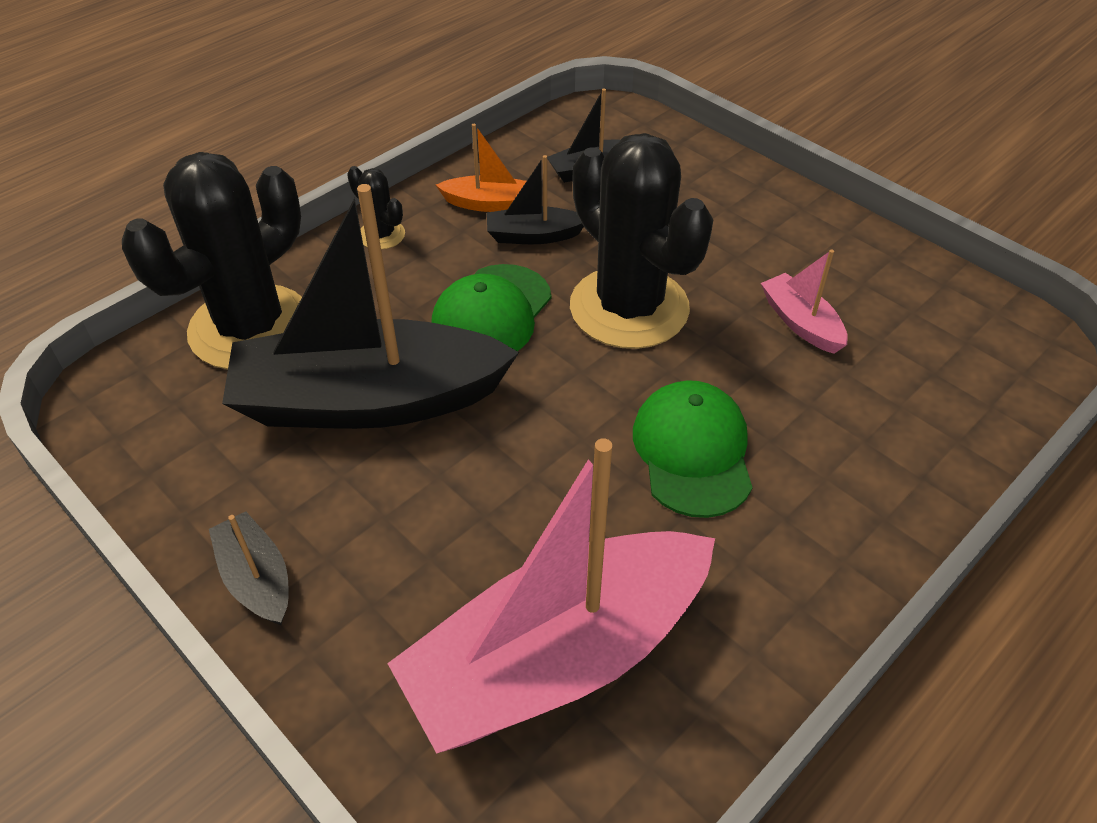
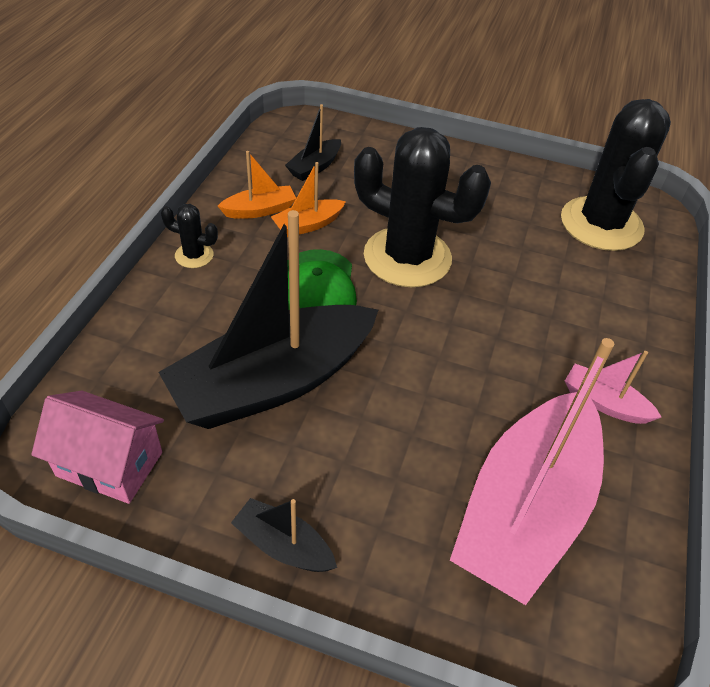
camera: 30 degrees left, 0 degrees up
black cactus [122,152,302,369] -> black cactus moved to [561,99,671,251]
black boat [487,155,584,244] -> orange boat [271,162,346,237]
green cap [633,380,753,518] -> none
pink boat [761,250,848,354] -> pink boat moved to [565,351,661,424]
none -> pink house [31,391,164,504]

